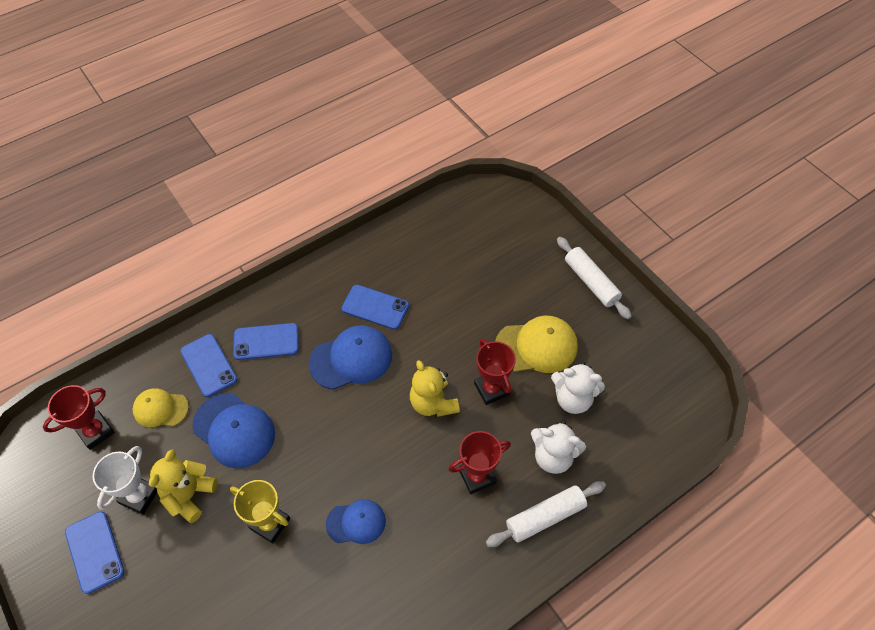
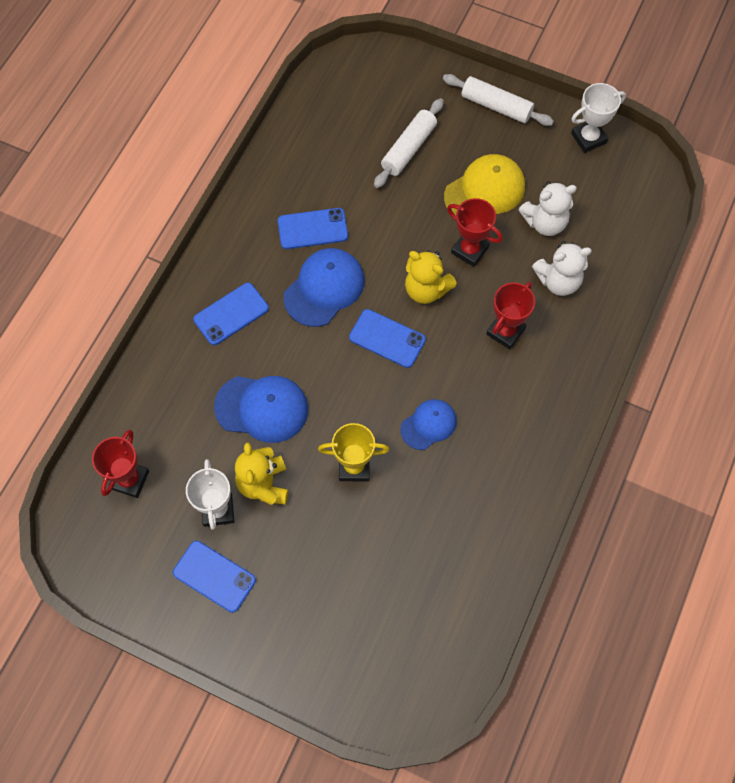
camera: 30 degrees left, 10 degrees up
yellow cap [133,388,189,427] -> none
blue phone [180,334,237,397] -> blue phone moved to [349,309,426,368]
white rolling pin [486,481,606,547] -> white rolling pin moved to [374,98,444,188]
none -> white trophy [571,83,626,153]

